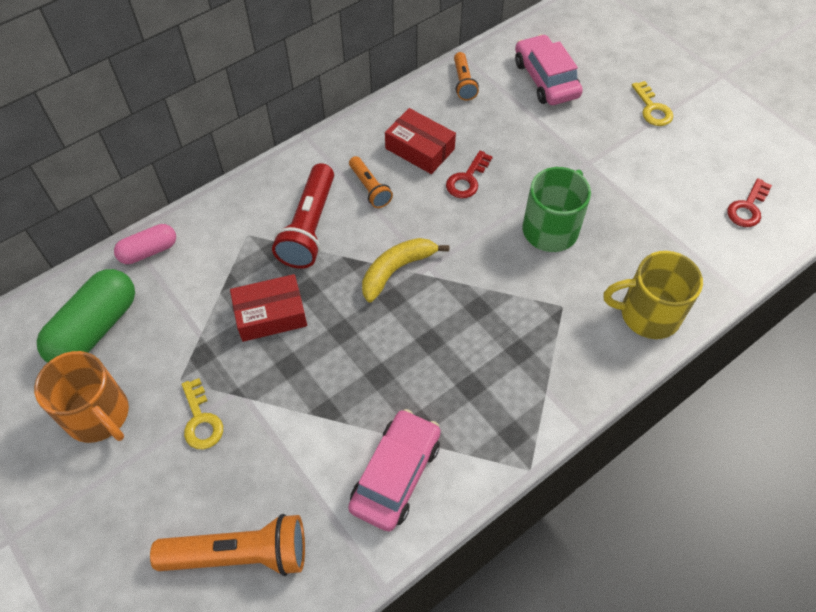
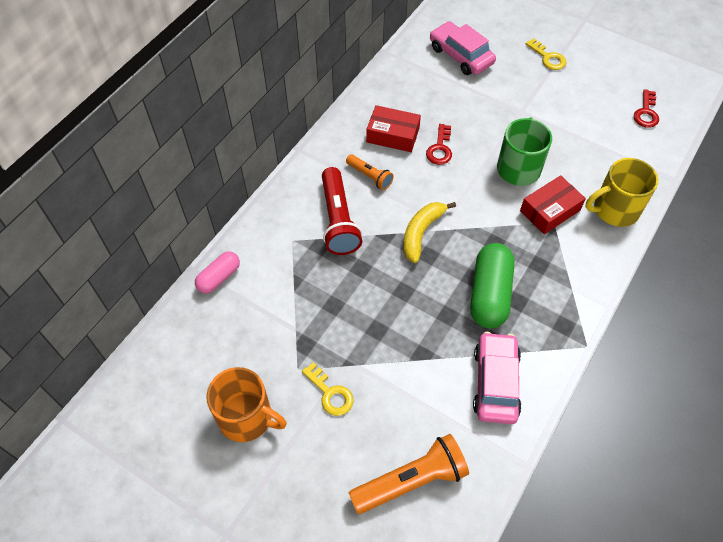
camera: 20 degrees left, 0 degrees up
green capsule [37,269,135,363] -> green capsule moved to [470,243,515,328]
red box [230,274,307,342] -> red box moved to [520,175,586,234]
orange flashlight [454,52,479,101] -> none

